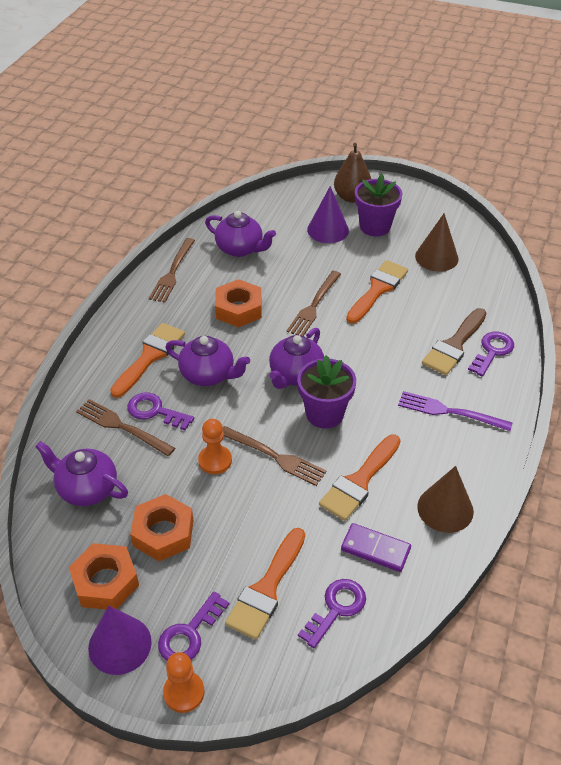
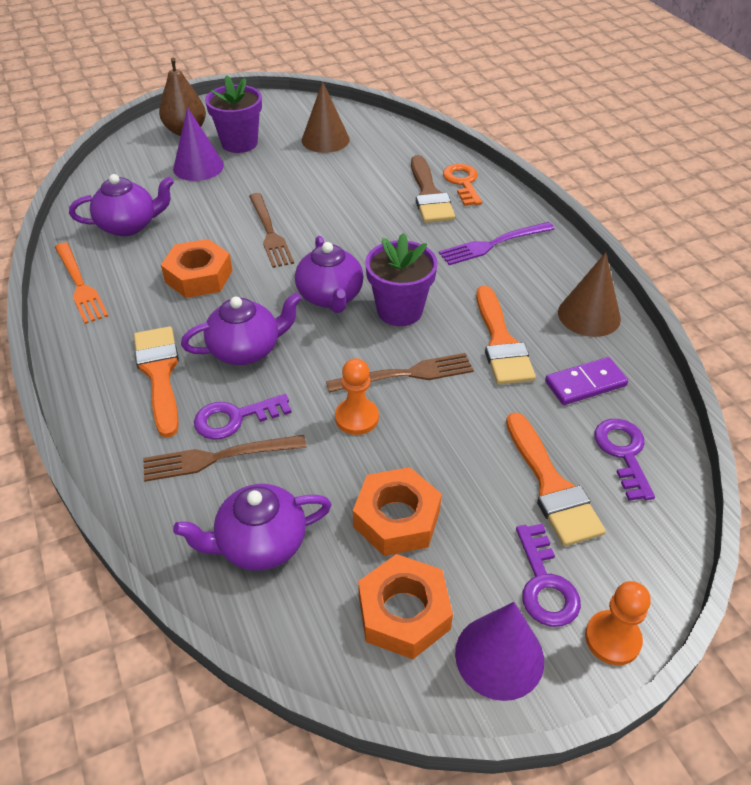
camera: 45 degrees left, 0 degrees up
brown fork [149,238,195,303] -> orange fork [55,242,108,324]
orange brush [346,260,408,324] -> none
purple key [468,332,514,377] -> orange key [443,164,482,206]

